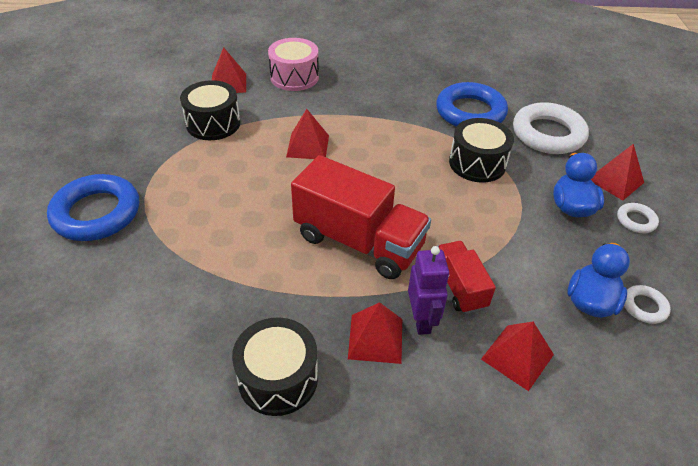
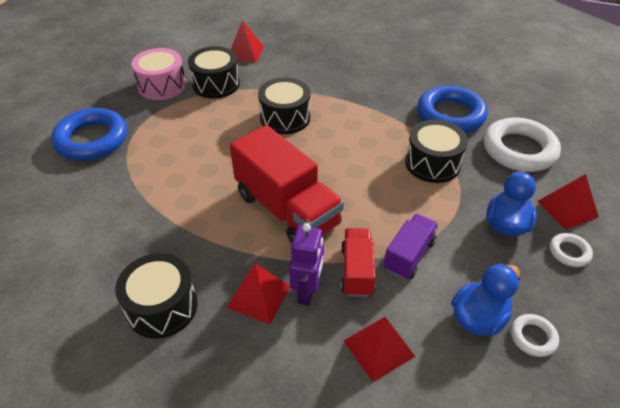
camera: 20 degrees right, 0 degrees up
pink drum [268,38,319,91] -> pink drum moved to [131,48,186,100]
red pyramid [286,109,329,159] -> black drum [258,78,310,134]
none -> purple truck [384,214,439,280]

